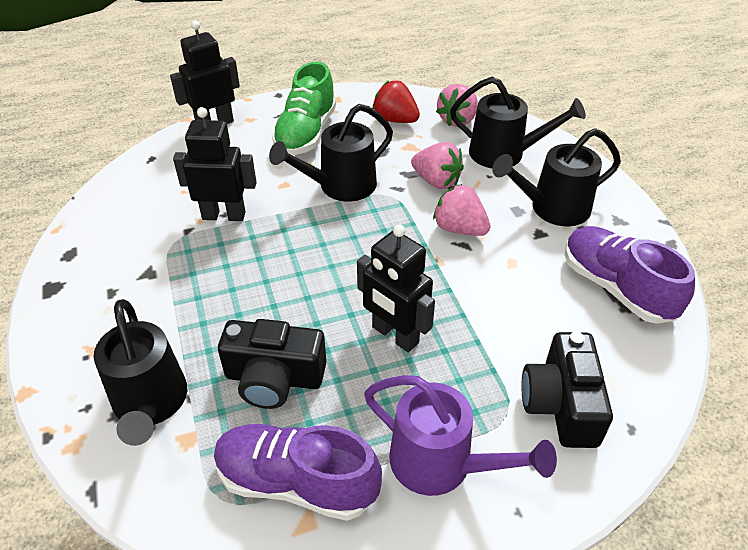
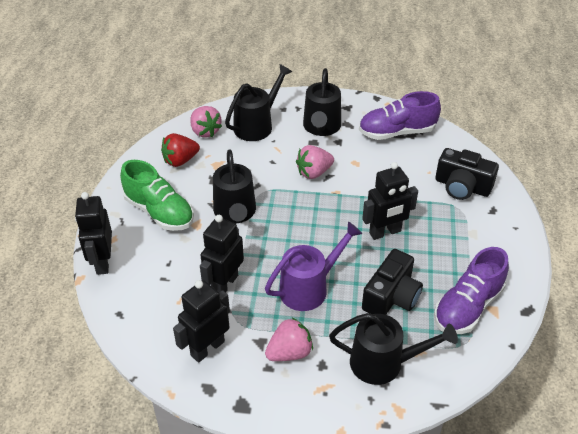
camera: 65 degrees left, 0 degrees up
purple watering can [364,375,557,496] -> purple watering can moved to [265,222,362,311]
pink strawberry [411,142,464,189] -> pink strawberry moved to [265,318,313,361]
none -> black robot [173,280,230,363]

